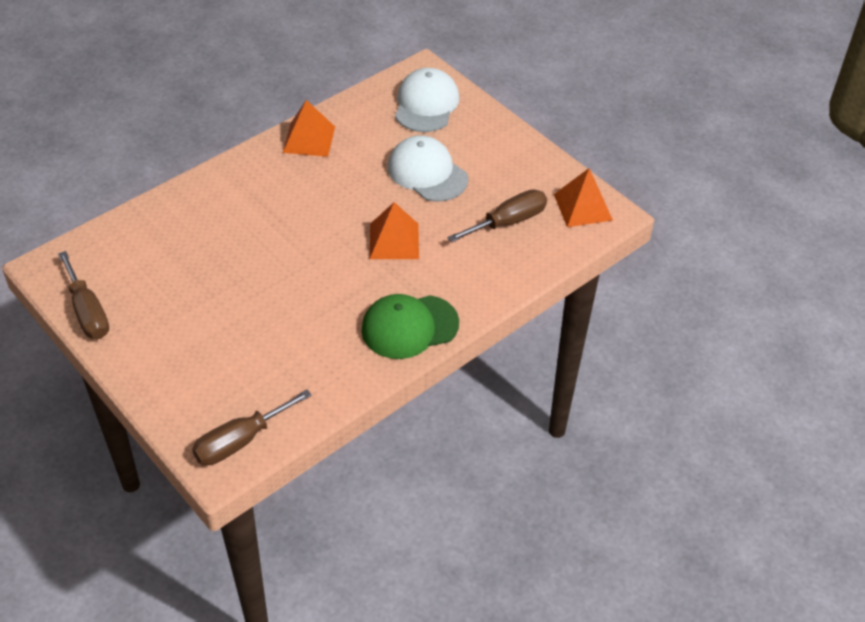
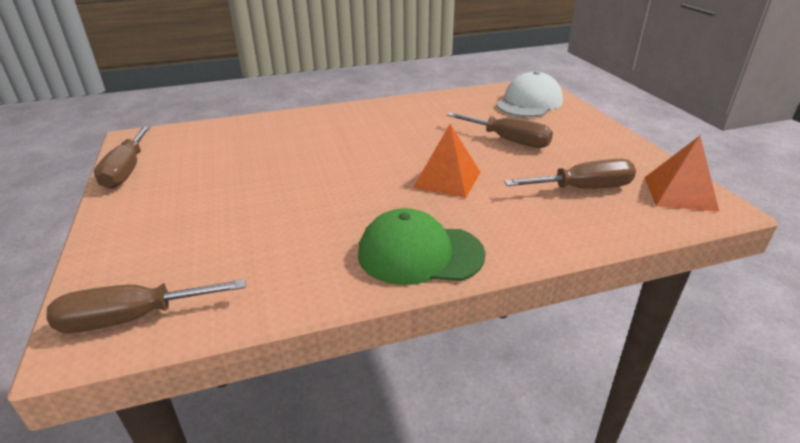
camera: 25 degrees right, 15 degrees down
orange pyramid [283,100,335,157] -> none
white cap [388,135,468,202] -> brown screwdriver [447,112,553,148]

